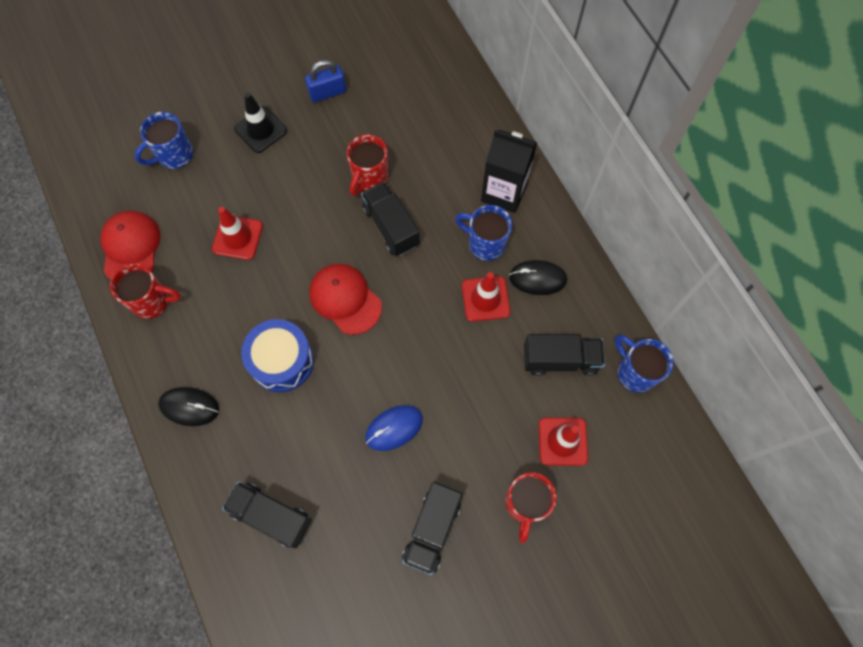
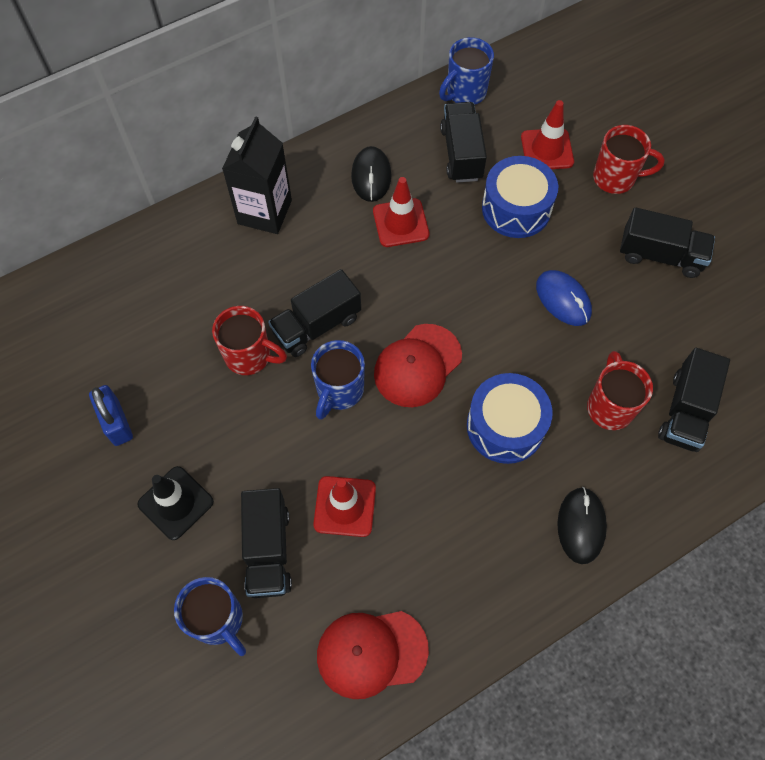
camera: 95 degrees left, 5 degrees down
red mug [110,264,181,319] -> red mug moved to [587,351,653,430]
blue mug [455,205,512,261] -> blue mug moved to [311,340,365,420]
none -> black truck [241,488,292,598]
none -> blue drum [482,156,558,238]

